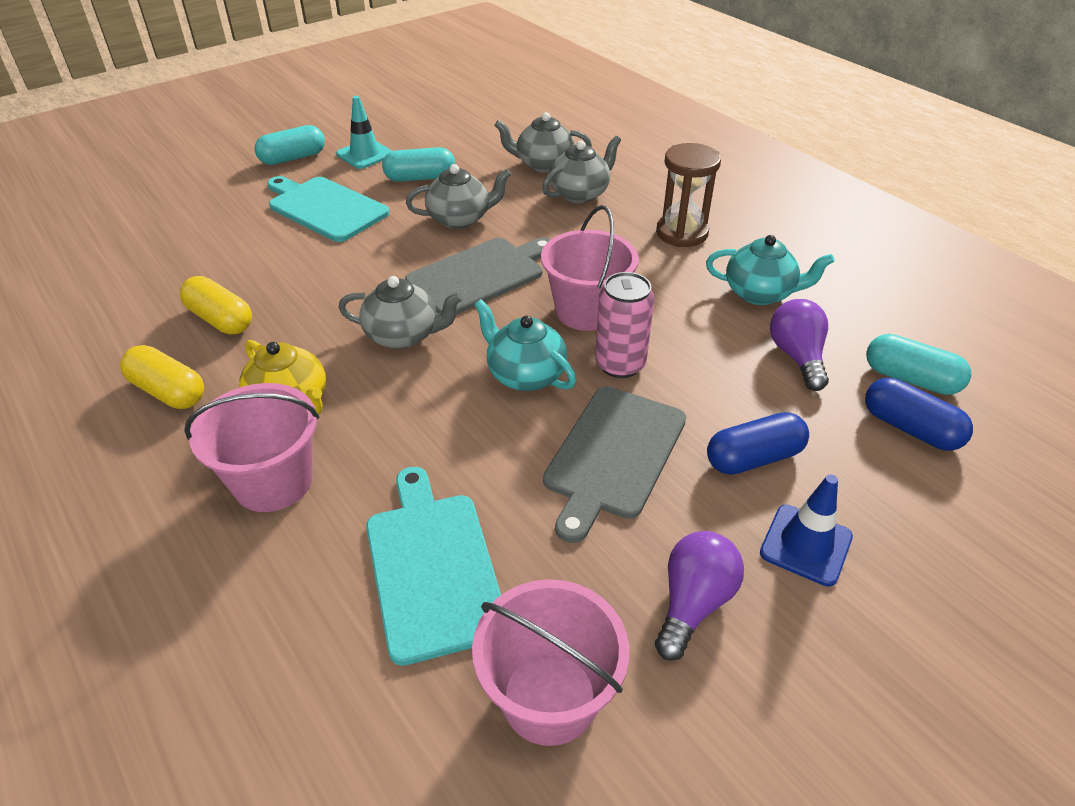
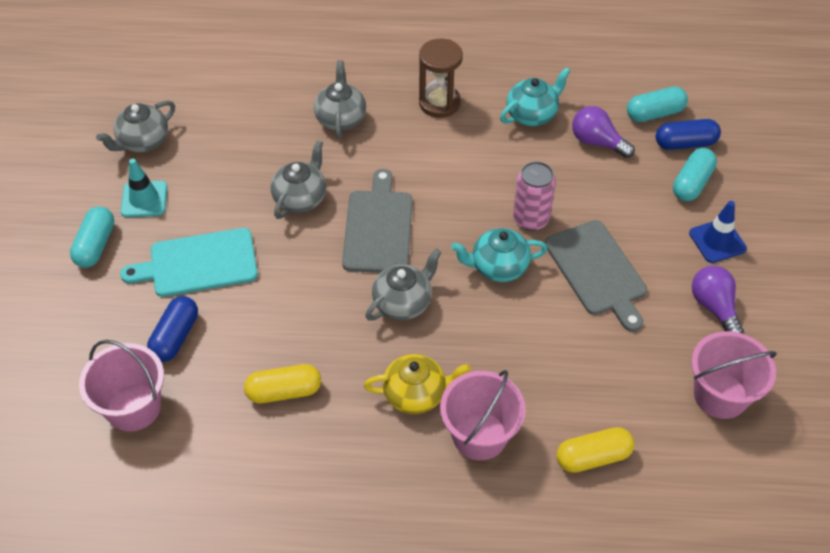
camera: 50 degrees left, 10 degrees up
yellow capsule [120,345,204,409] -> yellow capsule moved to [557,427,634,473]
turquoise cutting board [366,467,501,666] -> none
turquoise capsule [382,147,455,182] -> turquoise capsule moved to [673,148,717,201]
grey teapot [494,112,592,173] -> grey teapot moved to [96,100,175,152]
pink bucket [541,205,639,331] -> pink bucket moved to [79,340,164,432]
blue capsule [707,412,809,475] -> blue capsule moved to [147,296,198,362]

